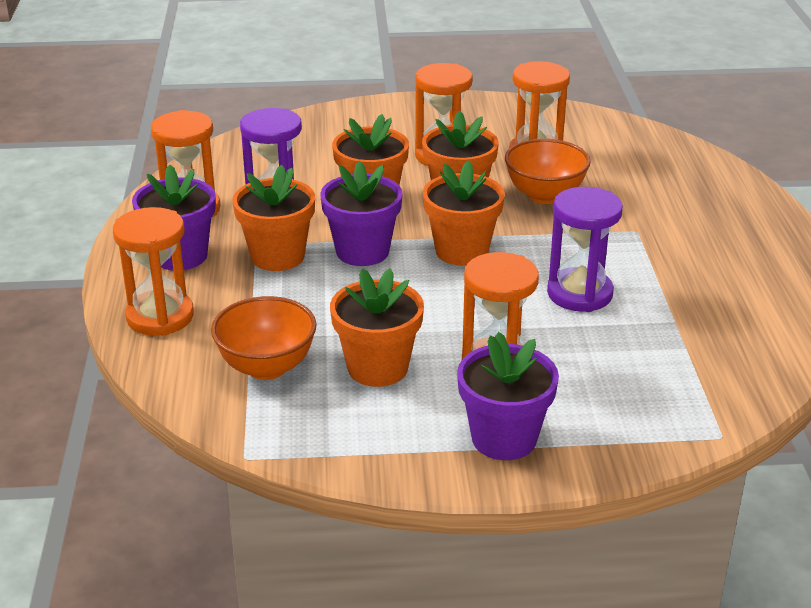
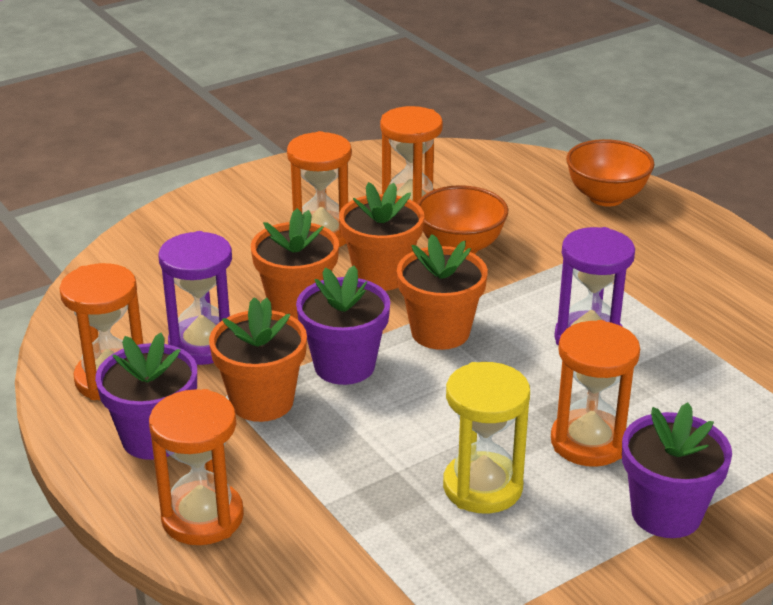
camera: 30 degrees left, 0 degrees up
orange bowl [211,296,316,380] -> orange bowl moved to [566,139,655,206]
orange flower pot [330,268,424,387] -> yellow hourglass [443,362,530,514]

